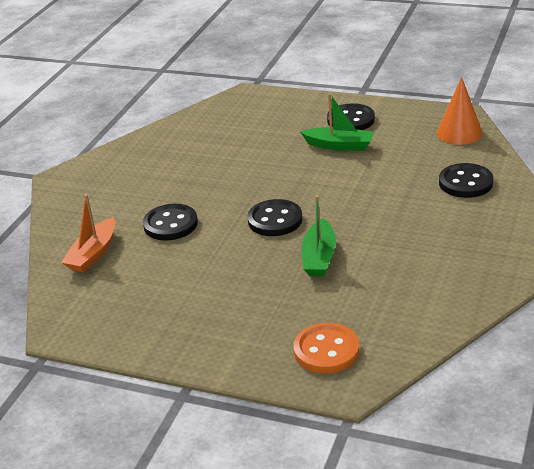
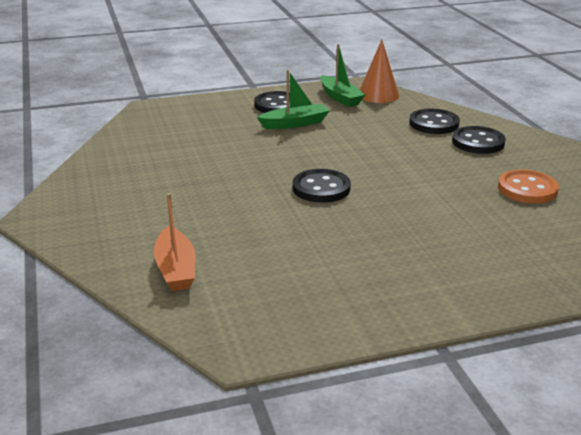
camera: 40 degrees left, 5 degrees down
black button [143,203,198,241] -> black button moved to [452,126,506,154]
orange button [293,323,359,373] -> orange button moved to [498,169,559,204]
green boat [302,195,336,277] -> green boat moved to [320,44,365,107]

